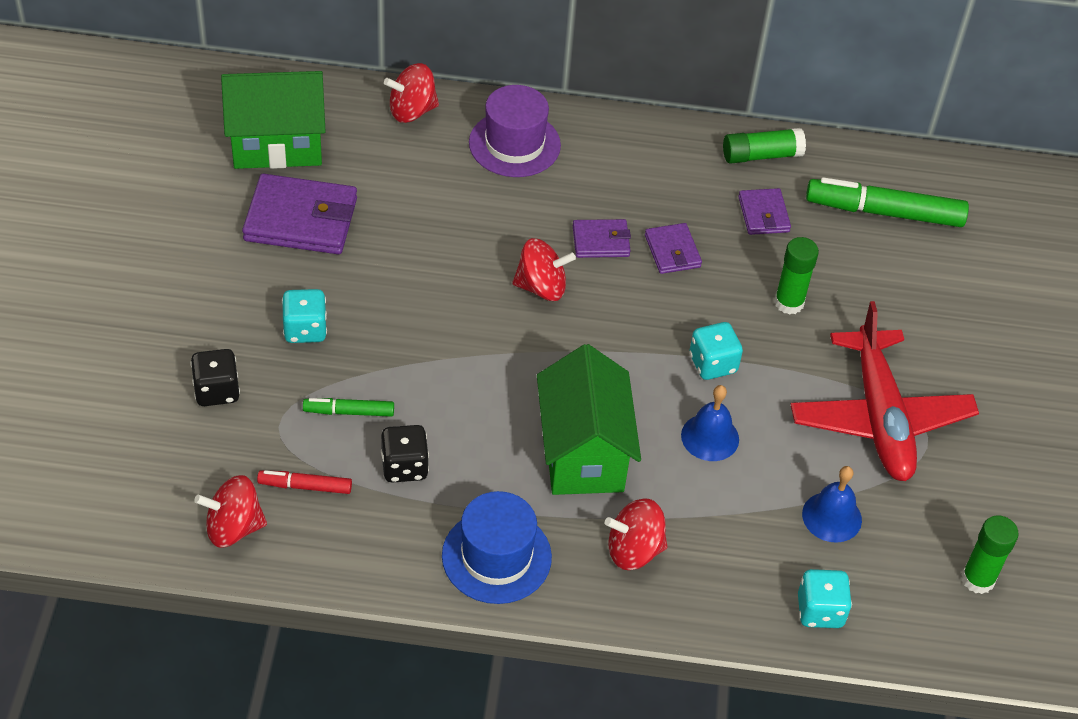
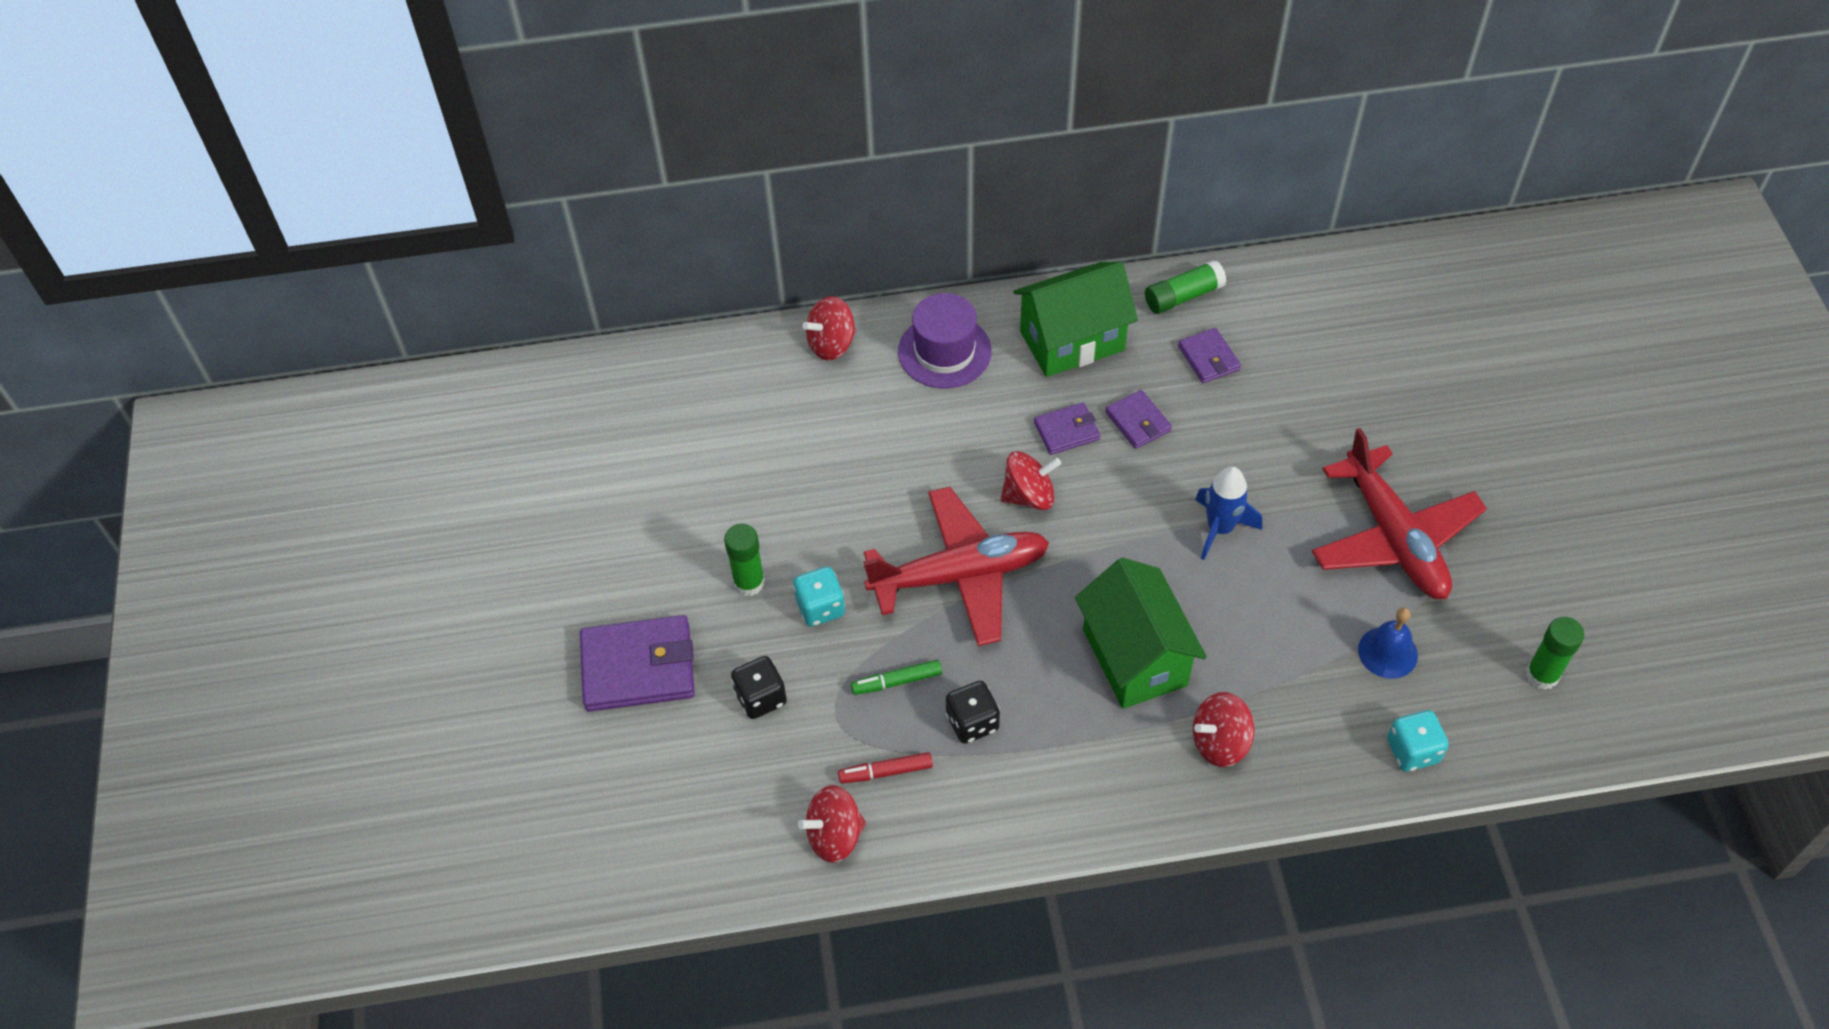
camera: 10 degrees left, 5 degrees up
green house [221,71,326,169] -> green house moved to [1013,262,1138,377]
purple wallet [242,174,357,254] -> purple wallet moved to [580,615,695,712]
blue hat [442,491,552,604] -> none
blue bell [681,385,739,461] -> none
turquoise dice [689,322,743,380] -> blue rocket [1195,466,1262,560]
green glue stick [774,237,819,315] -> green glue stick moved to [724,524,765,596]
green marker [806,177,969,227] -> none
none -> red plane [863,487,1049,646]

